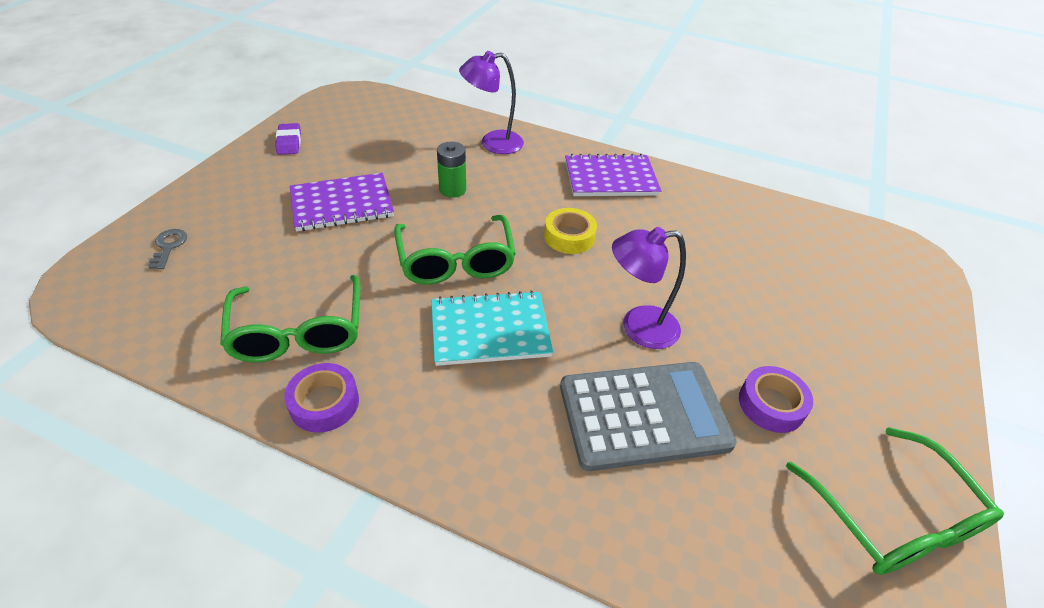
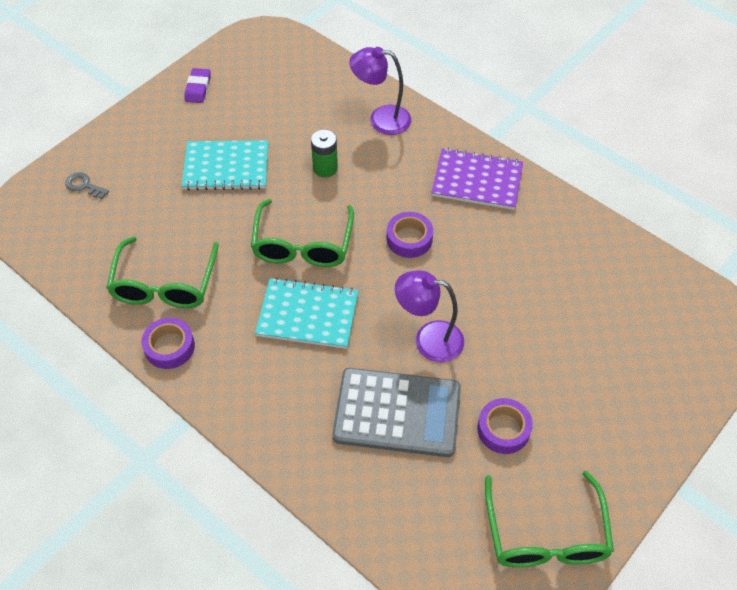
camera: 20 degrees right, 10 degrees up
grey key [149,229,187,269] -> grey key turned 75 degrees counterclockwise [65,172,109,199]
purple notebook [290,173,394,231] -> turquoise notebook [182,140,268,191]
yellow tape [544,208,597,254] -> purple tape [387,212,433,258]

